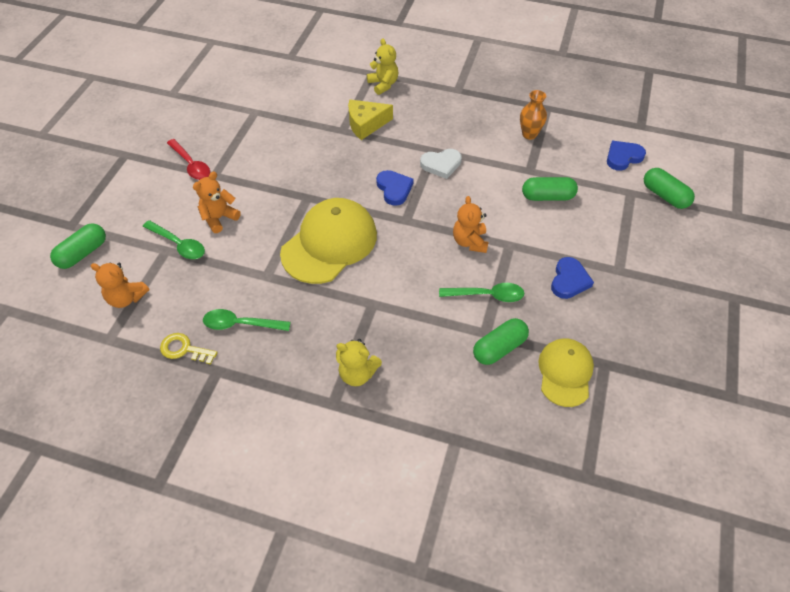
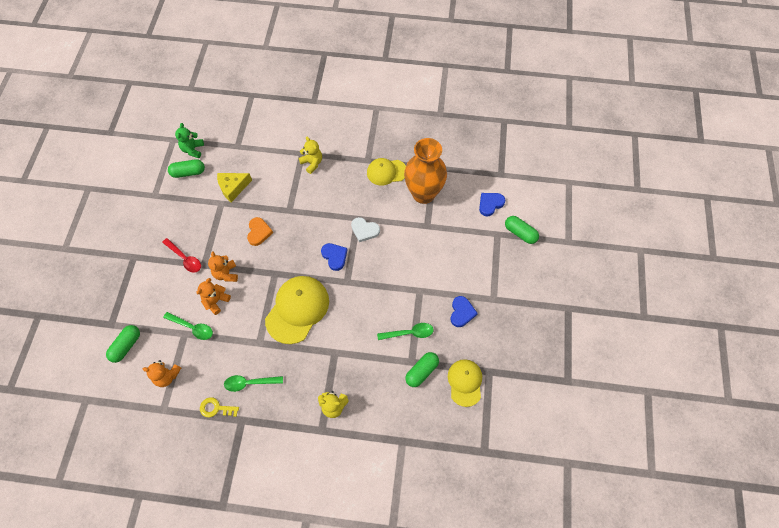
camera: 10 degrees left, 10 degrees up
yellow cheese [348,99,393,140] -> yellow cheese moved to [217,173,252,202]
white heart [420,149,462,179] -> white heart turned 45 degrees clockwise [351,217,380,242]
orange teddy bear [453,196,488,253] -> orange teddy bear moved to [208,252,238,282]
orange vase [520,90,547,140] -> orange vase [404,138,447,204], size x2.19
green capsule [522,177,578,201] -> green capsule moved to [168,159,205,178]
none -> green teddy bear [175,123,204,158]
none -> orange heart [247,217,273,246]
none -> yellow cap [367,158,406,185]

